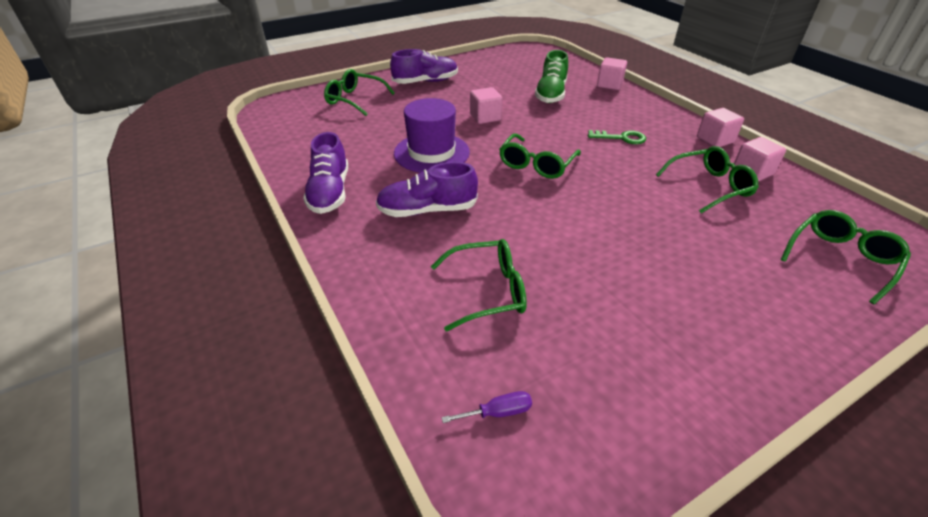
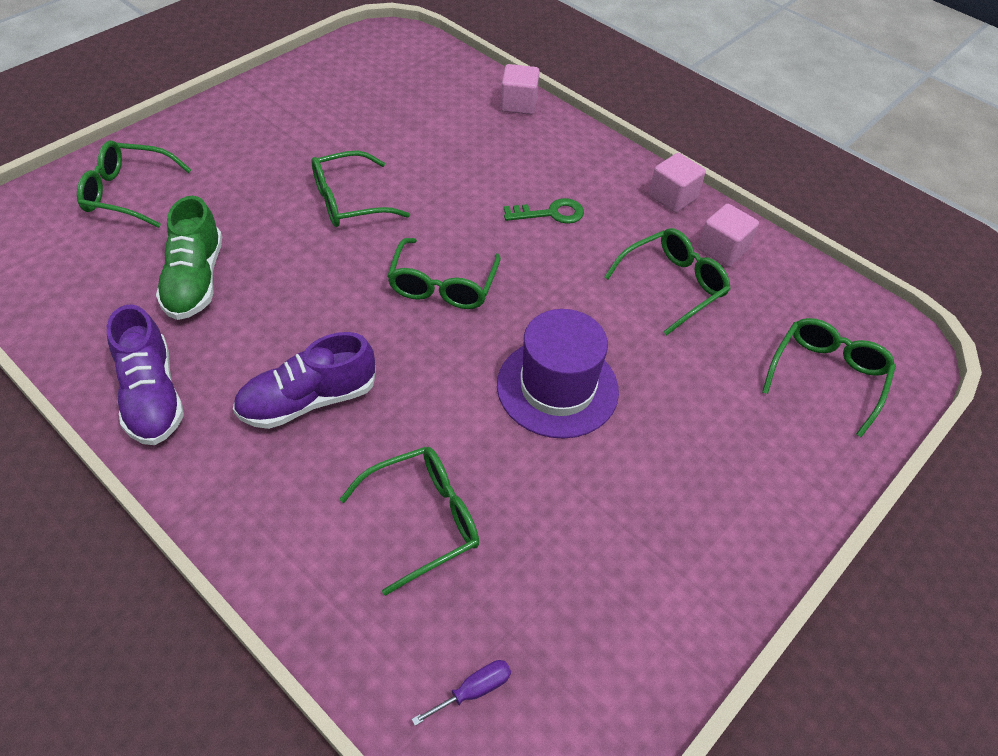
camera: 20 degrees left, 10 degrees up
purple shoe [390,49,458,84] -> none
purple hat [394,98,470,173] -> purple hat moved to [497,309,619,439]
pink cube [470,87,503,124] -> green glasses [311,150,410,227]
green shoe [535,50,568,103] -> green shoe moved to [156,196,222,320]

